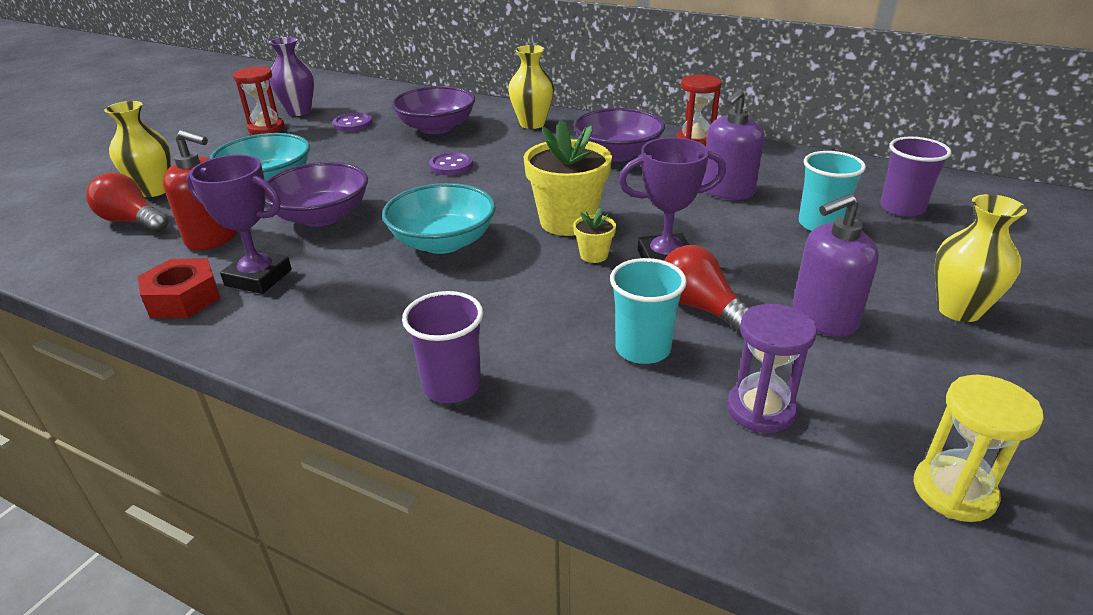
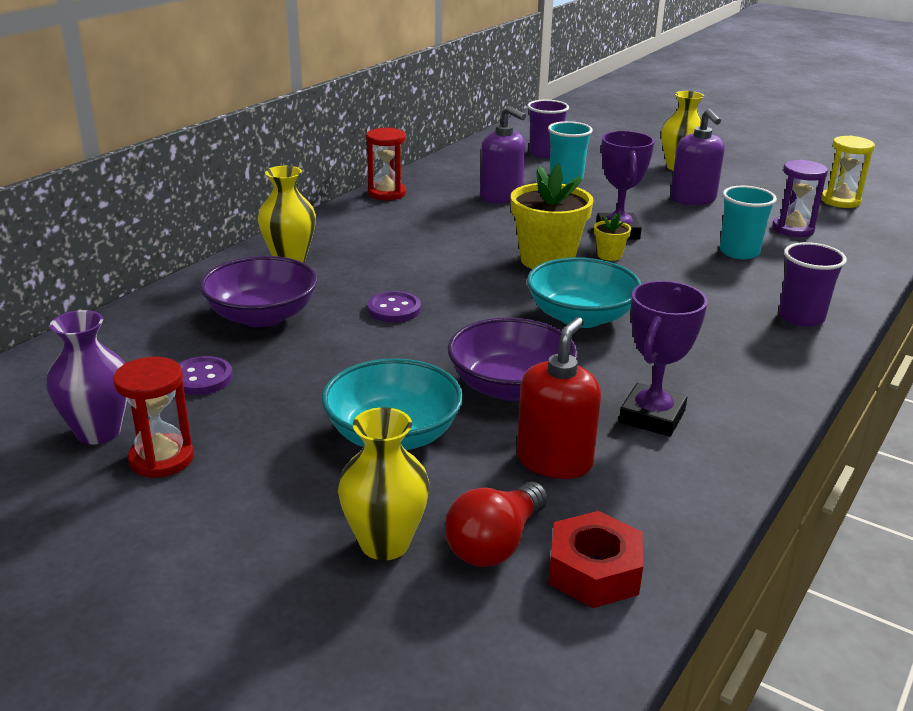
camera: 85 degrees left, 5 degrees down
red nut [138,259,220,318] -> red nut moved to [548,511,643,608]
purple bowl [573,108,665,162] -> none
red light bulb [664,245,750,334] -> none

